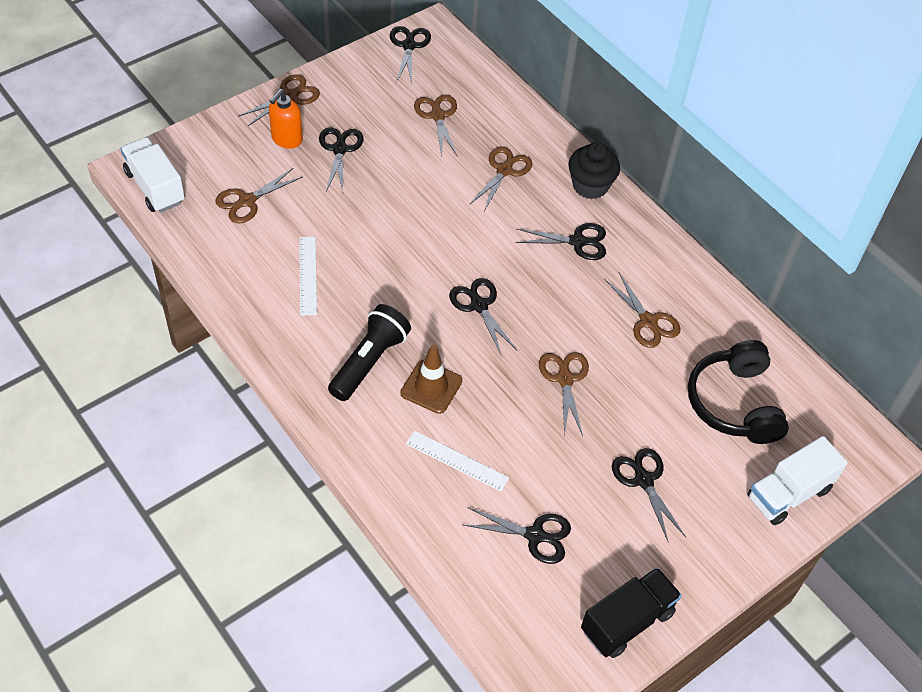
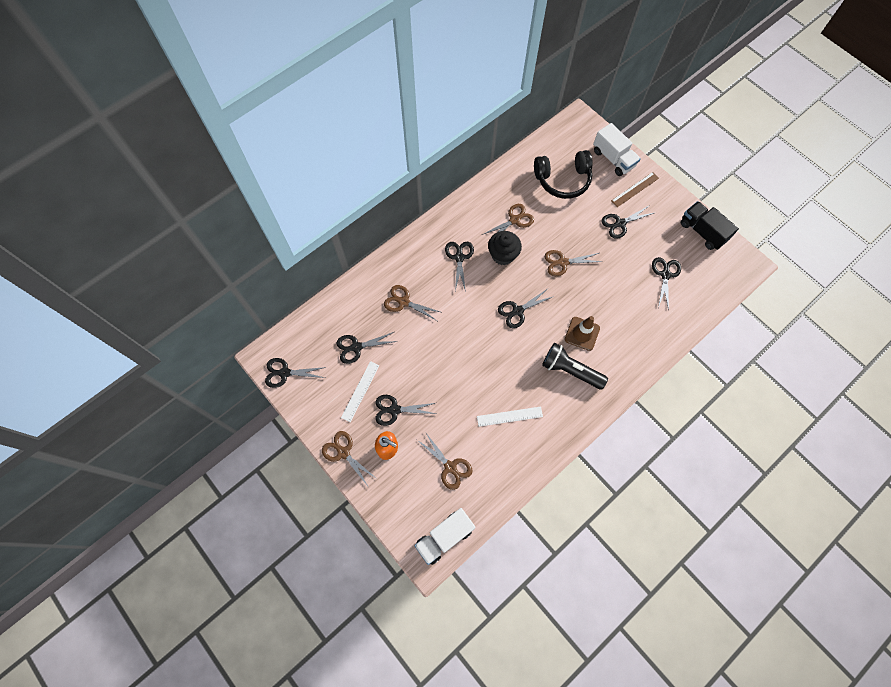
camera: 90 degrees left, 15 degrees up
white ruler [406,431,509,492] -> white ruler moved to [341,361,380,422]
brown scissors [414,95,457,157] -> black scissors [337,332,398,364]
black cupcake [569,142,620,199] -> black cupcake moved to [488,231,522,265]
none -> brown ruler [611,172,659,207]

